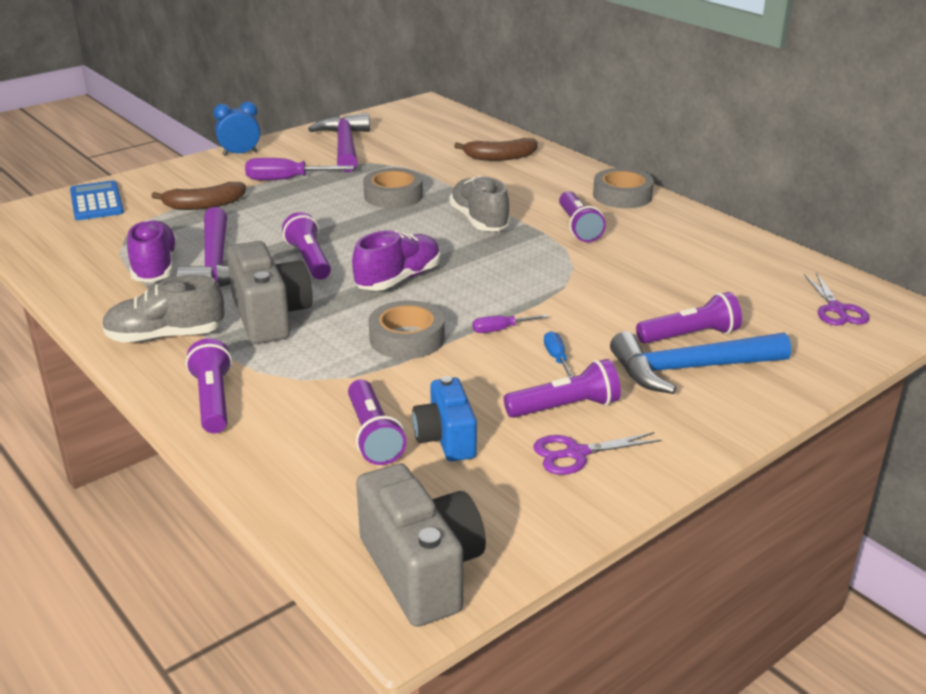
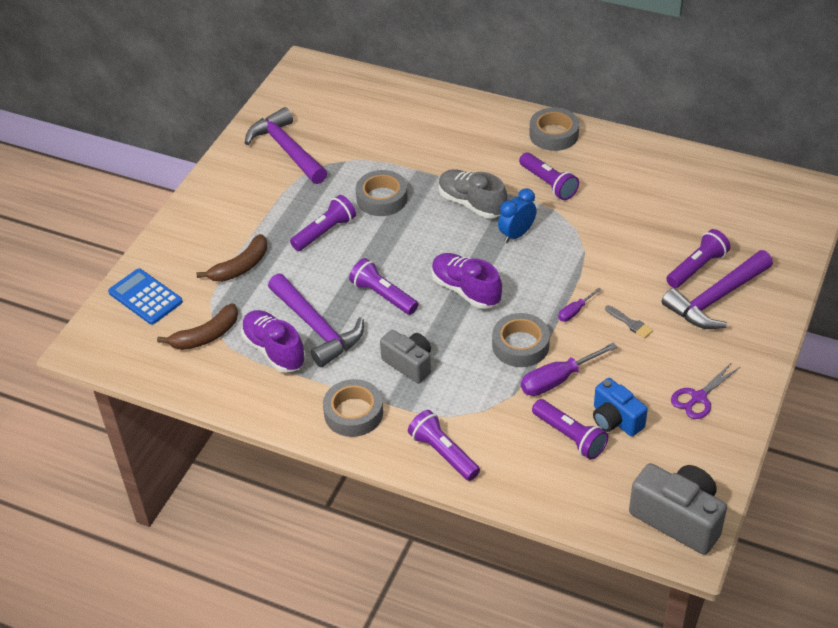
camera: 25 degrees left, 15 degrees up
grey shoe [102,275,225,343] -> grey tape [323,379,383,437]
blue clock [213,101,260,156] -> blue clock moved to [498,188,536,243]
grey camera [227,241,313,344] -> grey camera [380,330,431,384], size x0.65
purple screwdriver [245,158,354,180] -> purple screwdriver moved to [521,342,617,396]
purple shoe [352,230,440,291] -> purple shoe turned 60 degrees counterclockwise [431,253,502,309]
brown banana [454,138,538,161] -> brown banana moved to [157,303,238,350]
purple flashlight [504,359,621,418] -> purple flashlight moved to [290,195,356,251]
blue screwdriver [544,331,574,378] -> grey brush [605,305,653,338]
blue hammer [610,331,791,394] -> purple hammer [662,250,773,329]
purple scissors [804,272,869,325] -> none

